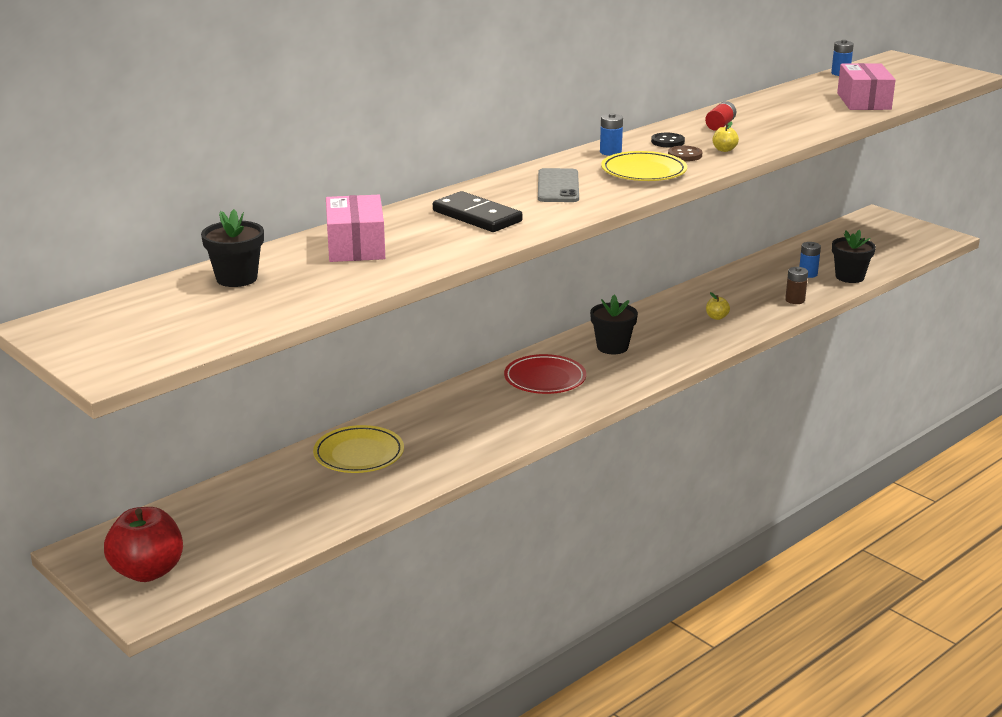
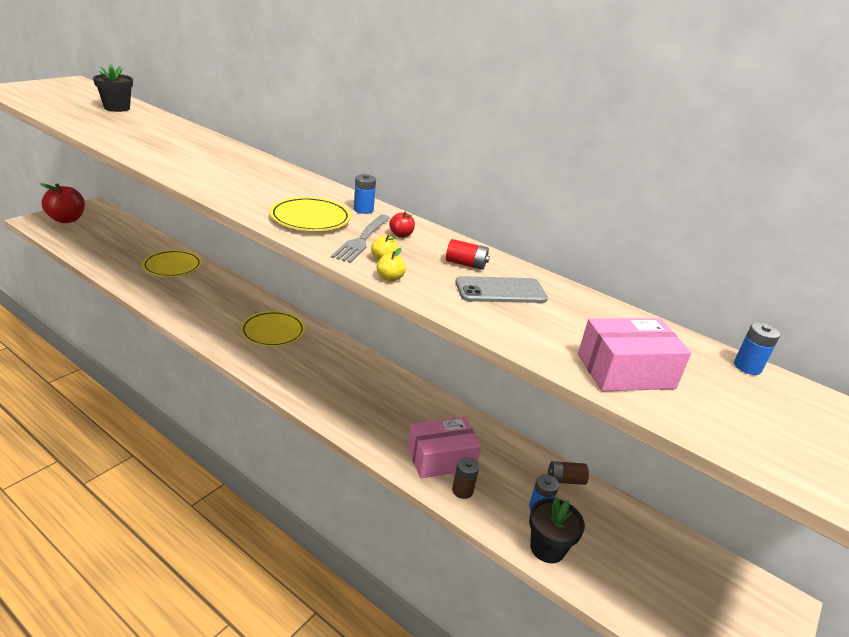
camera: 75 degrees right, 5 degrees up
pink box [326,195,385,262] -> pink box moved to [408,417,481,479]
black domino [433,191,523,232] -> none
red plate [504,354,586,394] -> yellow plate [240,311,305,347]
grey phone [538,168,579,202] -> grey phone moved to [455,276,548,303]
black flower pot [590,295,638,354] -> none
black button [651,133,685,148] -> red apple [389,212,415,238]
brown button [668,146,702,161] -> grey fork [331,215,390,263]
yellow apple [706,292,730,320] -> yellow apple moved to [377,248,406,281]
none -> brown battery [548,461,589,485]

